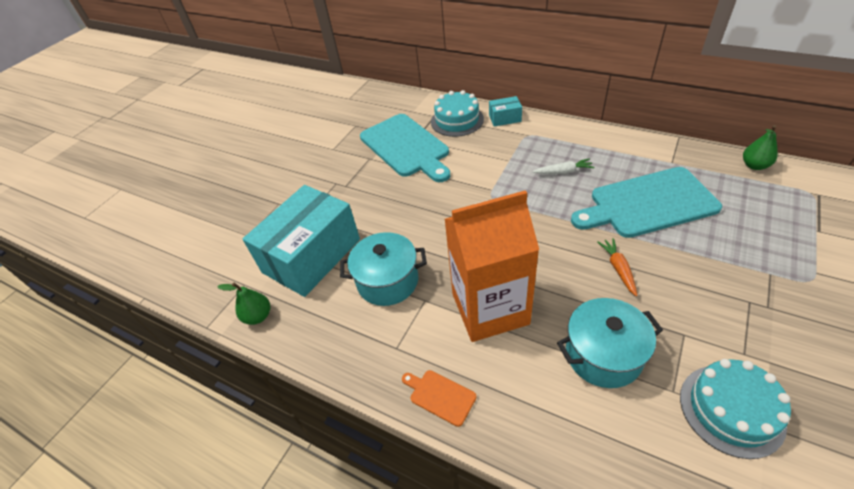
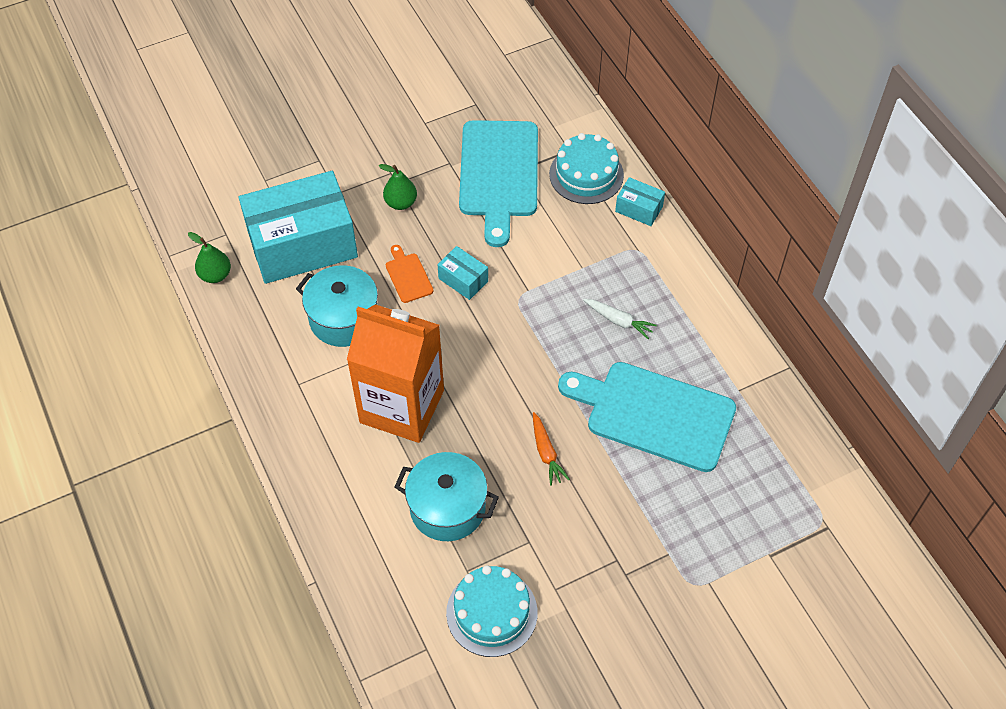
camera: 30 degrees right, 10 degrees up
orange cutting board [402,370,477,427] -> orange cutting board moved to [386,245,433,303]
orange carrot [597,238,637,296] -> orange carrot turned 135 degrees clockwise [533,412,570,486]
green pear [743,125,778,170] -> green pear moved to [379,164,417,210]
none -> turquoise box [437,246,488,300]

